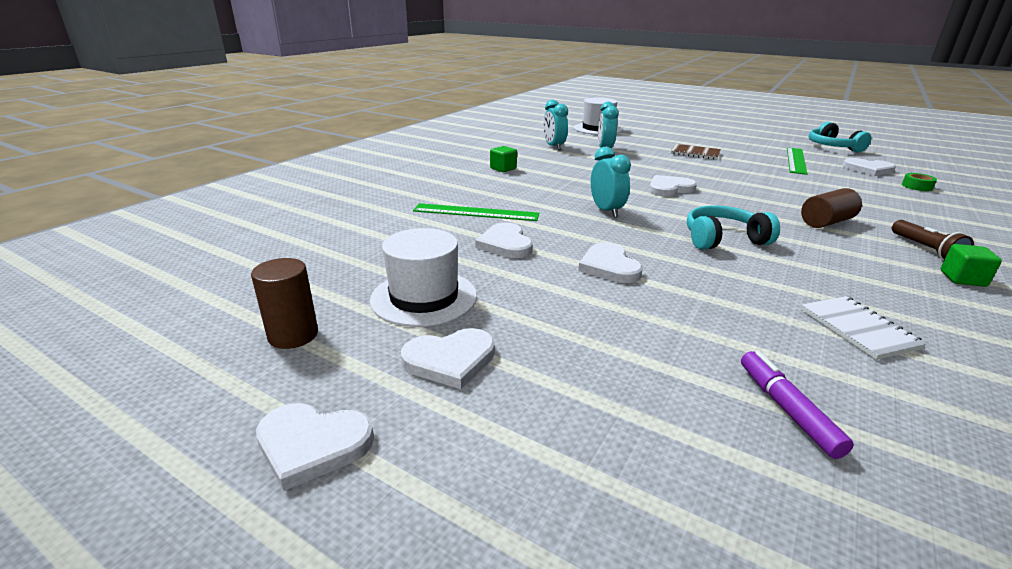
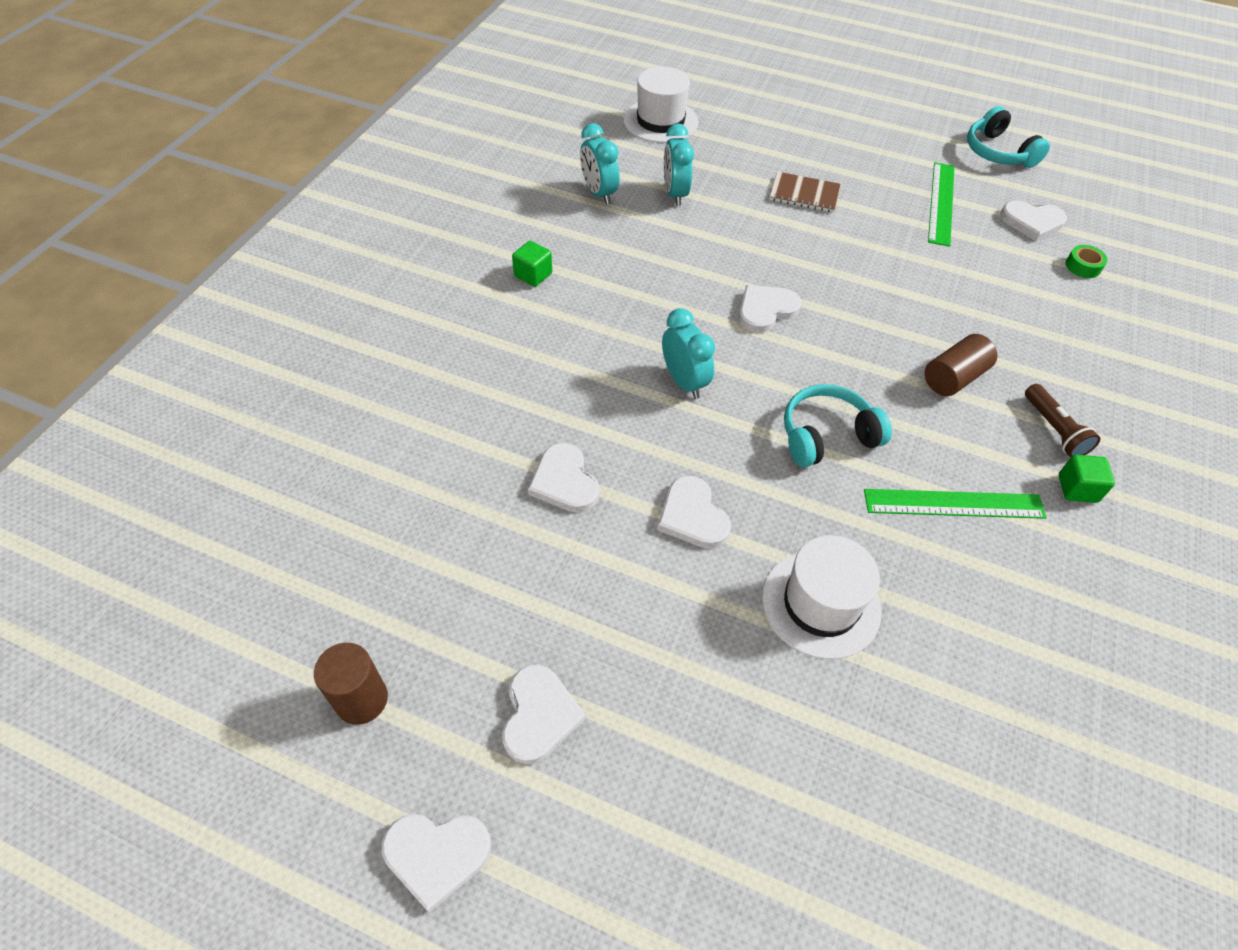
camera: 10 degrees left, 25 degrees up
white hat [370,228,477,327] -> white hat moved to [762,535,881,659]
white heart [401,328,495,389] -> white heart turned 60 degrees counterclockwise [502,664,586,764]
green ruler [413,203,539,221] -> green ruler moved to [864,489,1047,519]
purple marker [741,351,854,459] -> none
white notebook [801,296,927,360] -> none

